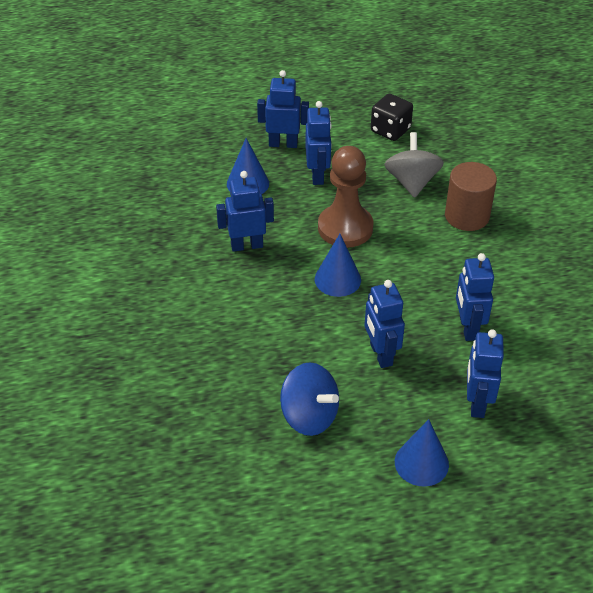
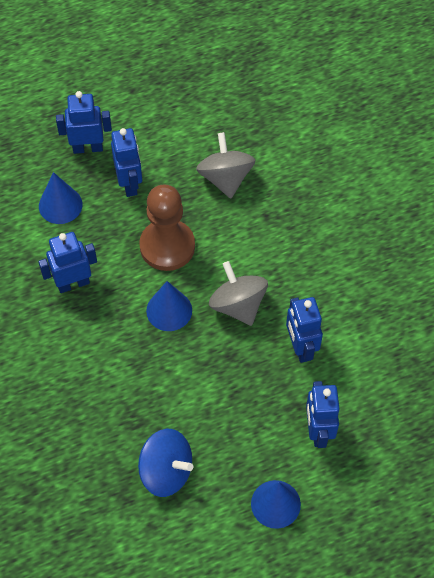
camera: 10 degrees left, 15 degrees up
blue robot [365,280,405,368] -> none
black dice [371,94,413,141] -> none
brown cylinder [445,162,497,231] -> none
none -> grey spinning top [209,261,268,326]

